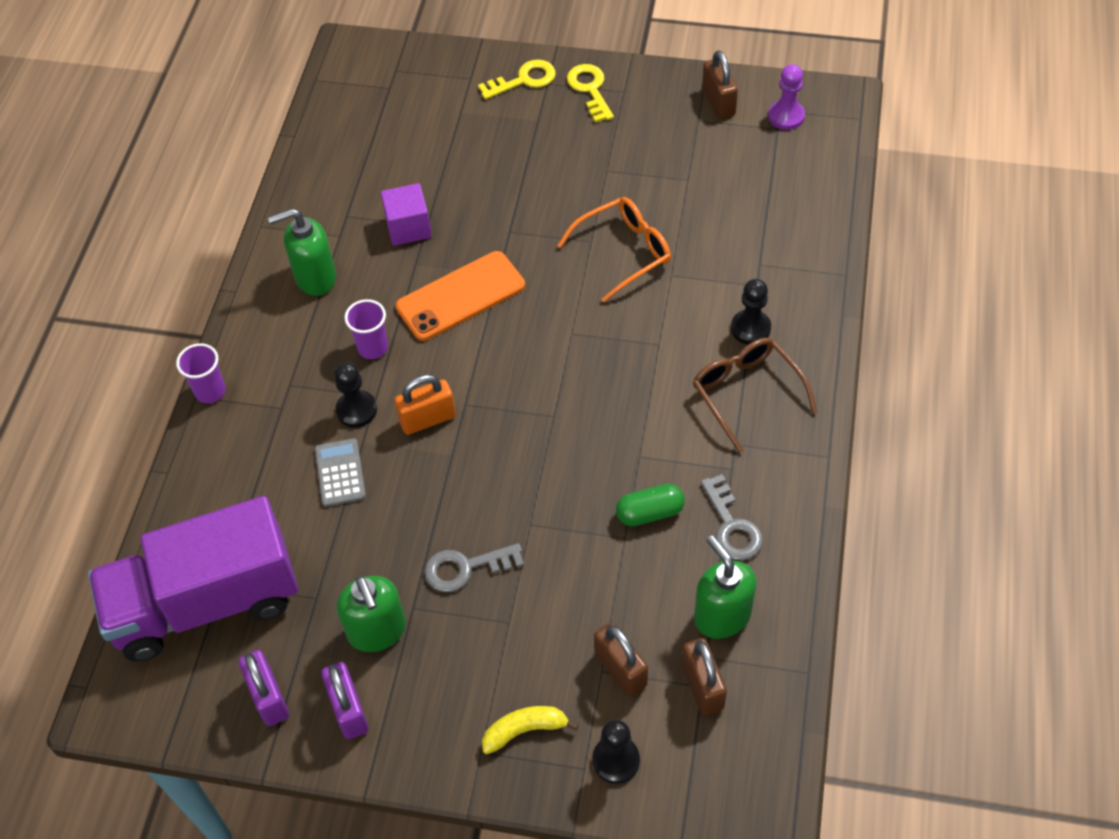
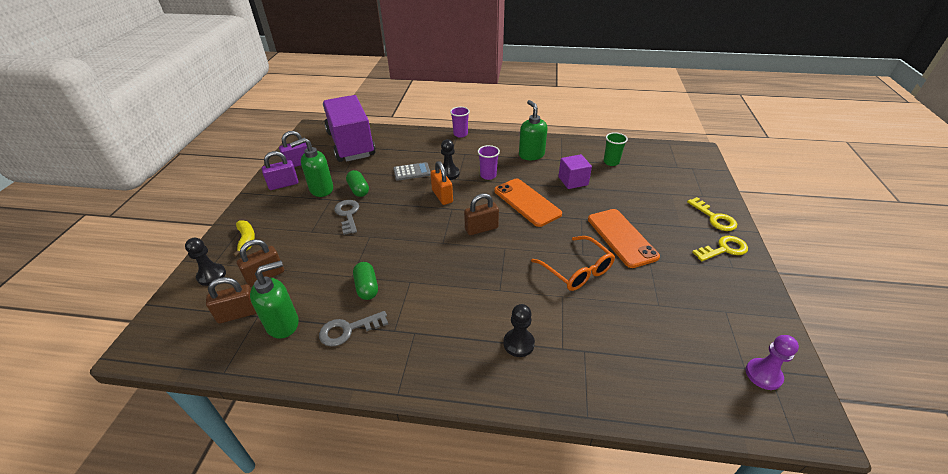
camera: 85 degrees right, 15 degrees down
brown glasses [693,338,817,453] -> none
brown padlock [702,50,738,119] -> brown padlock moved to [464,193,499,235]
none -> green capsule [346,170,369,197]
none -> orange phone [588,209,660,268]
none -> green cup [603,132,628,166]

